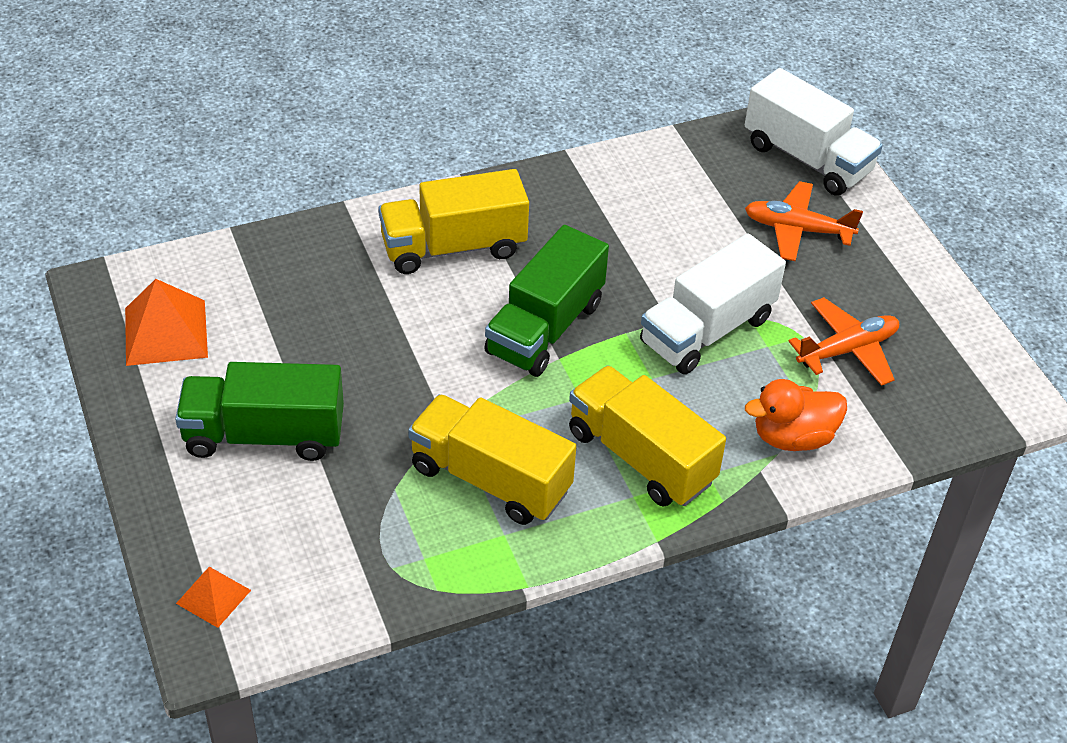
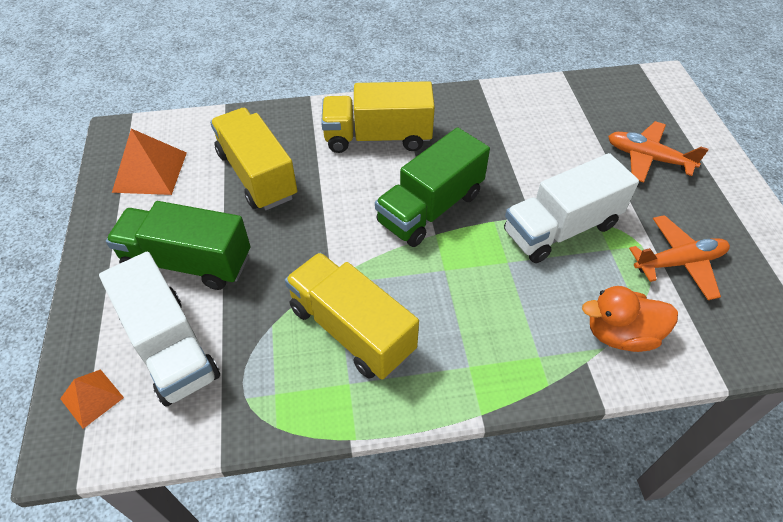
camera: 15 degrees right, 5 degrees up
yellow truck [569,365,726,507] -> yellow truck moved to [210,108,297,210]
white truck [745,68,883,196] -> white truck moved to [99,252,220,407]

